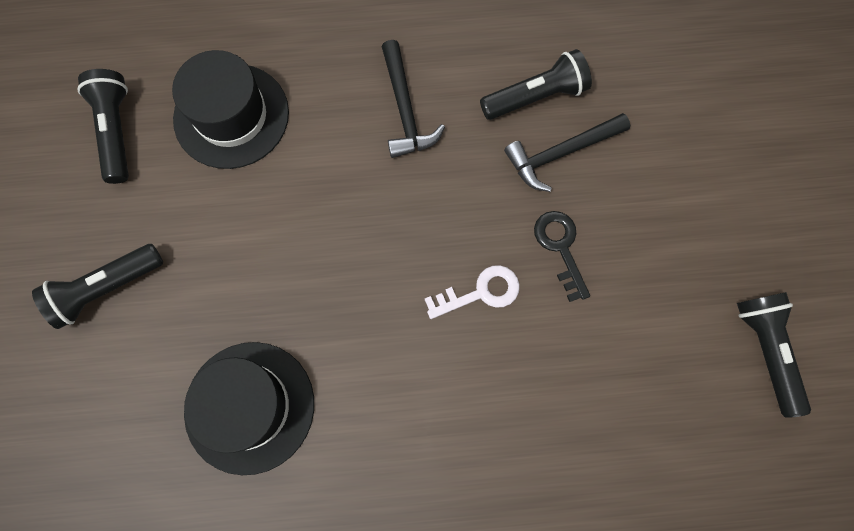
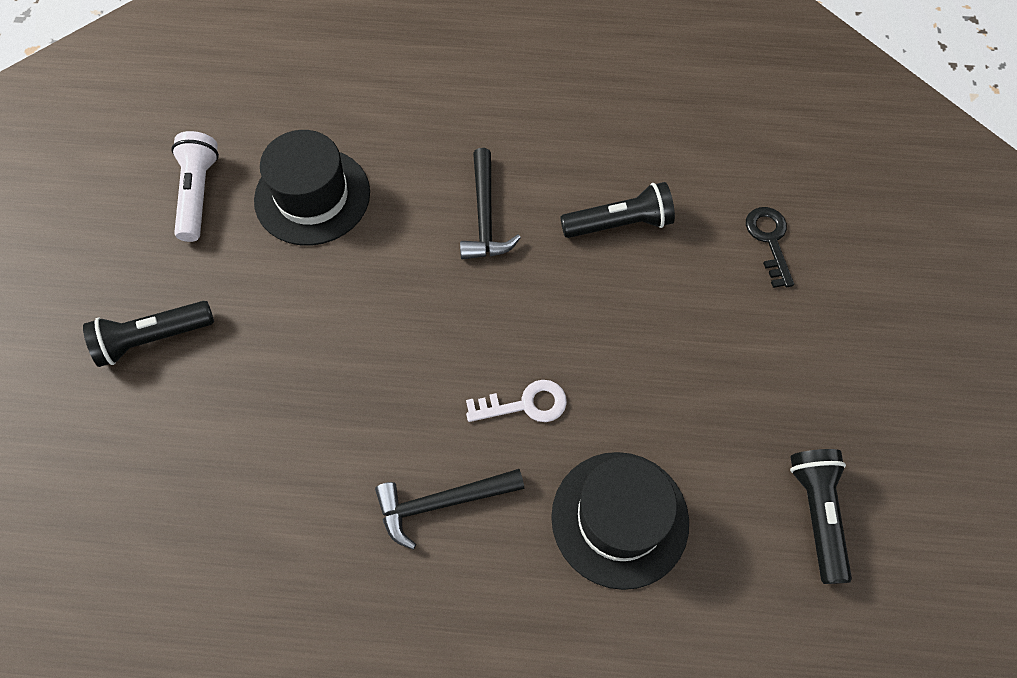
camera: 10 degrees right, 10 degrees down
black flashlight [77,69,129,184] -> white flashlight [171,131,219,242]
black hat [184,342,314,475] -> black hat moved to [551,452,689,590]
black hammer [504,113,630,192] -> black hammer moved to [375,469,525,549]
black key [534,211,590,302] -> black key moved to [746,207,794,288]

